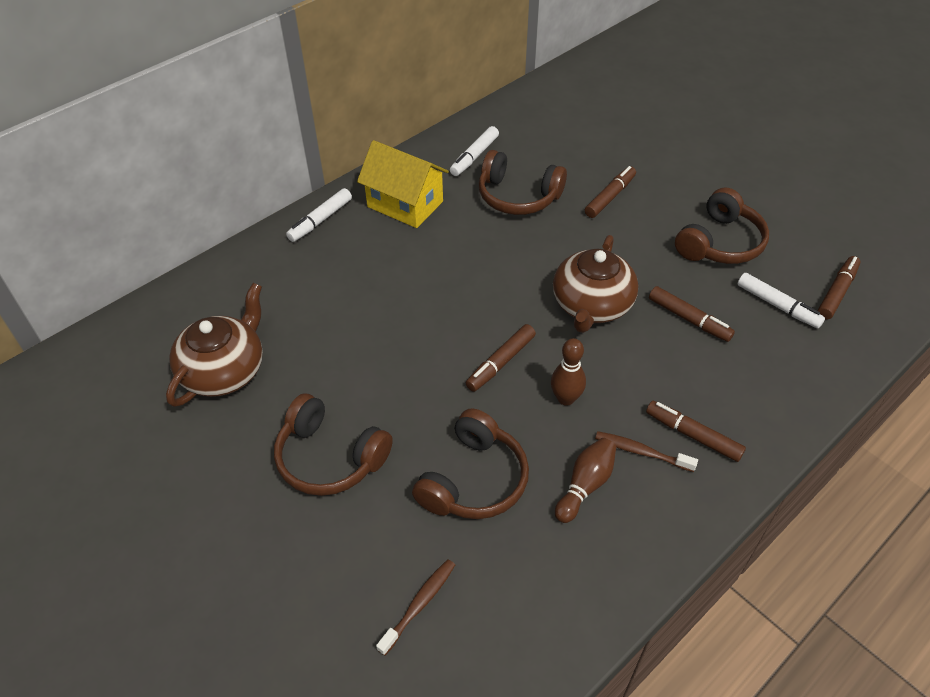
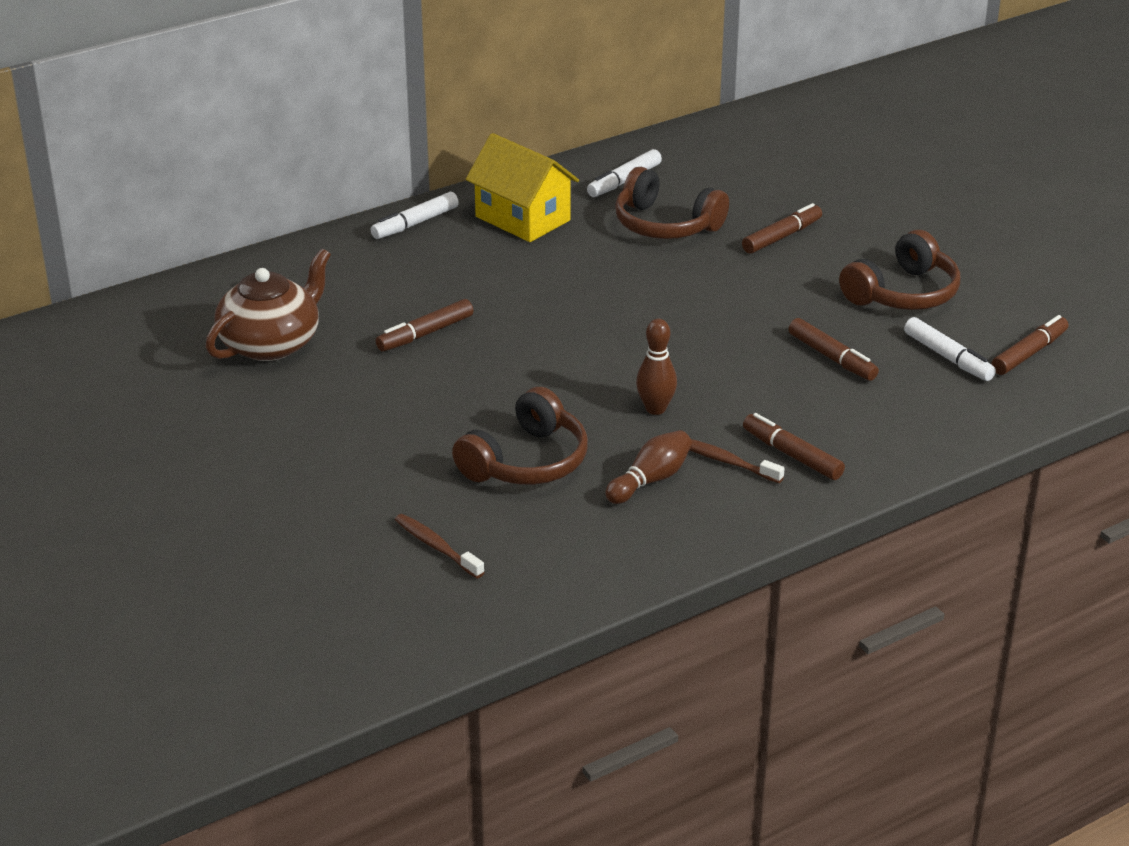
camera: 10 degrees right, 15 degrees down
brown headphones [274,394,393,496] -> none
brown toothbrush [376,559,455,656] -> brown toothbrush turned 90 degrees counterclockwise [395,514,485,578]
brown marker [466,324,536,392] -> brown marker moved to [376,299,473,351]
brown teapot [553,235,638,333] -> none

